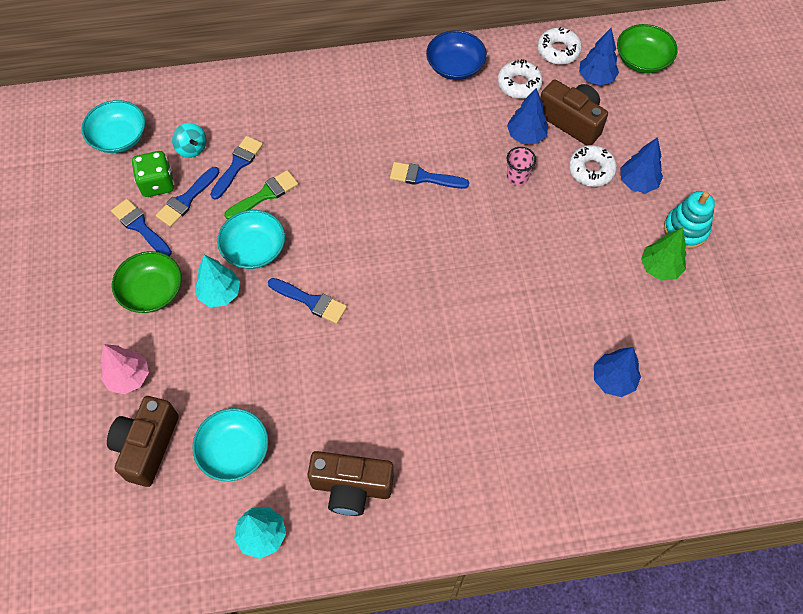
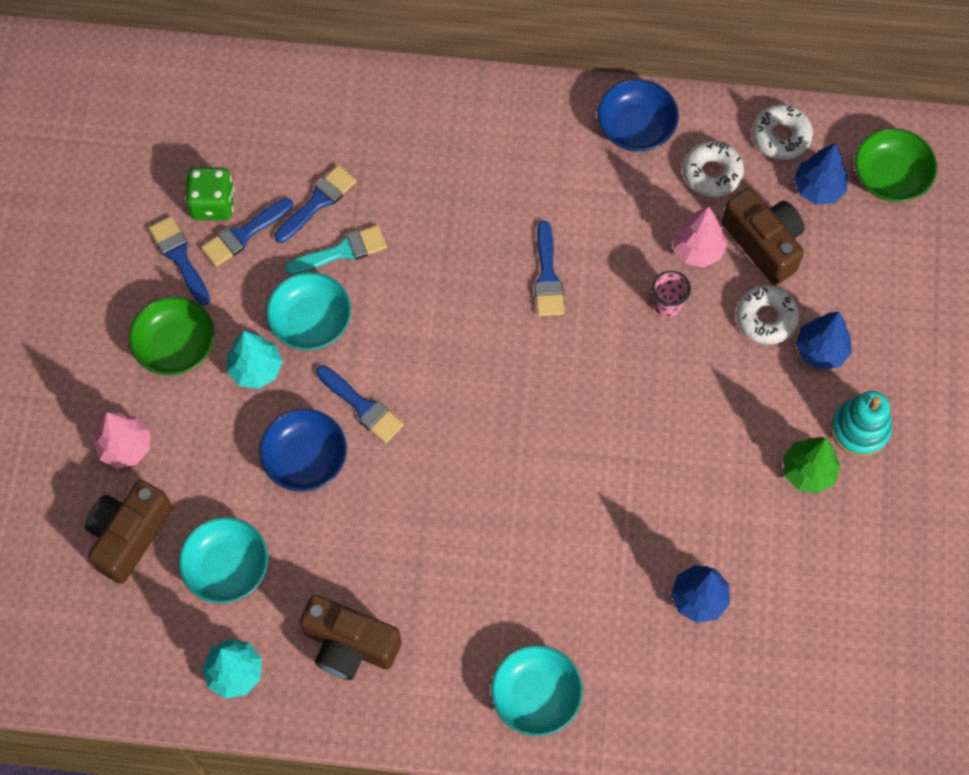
camera: 15 degrees right, 5 degrees up
turquoise bowl [82,100,145,153] -> turquoise bowl moved to [491,645,583,736]
turquoise spinning top [172,123,206,158] -> none
green brush [224,170,298,219] -> turquoise brush [285,225,387,275]
blue brush [390,162,469,189] -> blue brush turned 120 degrees counterclockwise [534,221,564,316]
blue tree [507,88,548,144] -> pink tree [673,206,727,268]
none -> blue bowl [259,409,347,492]

